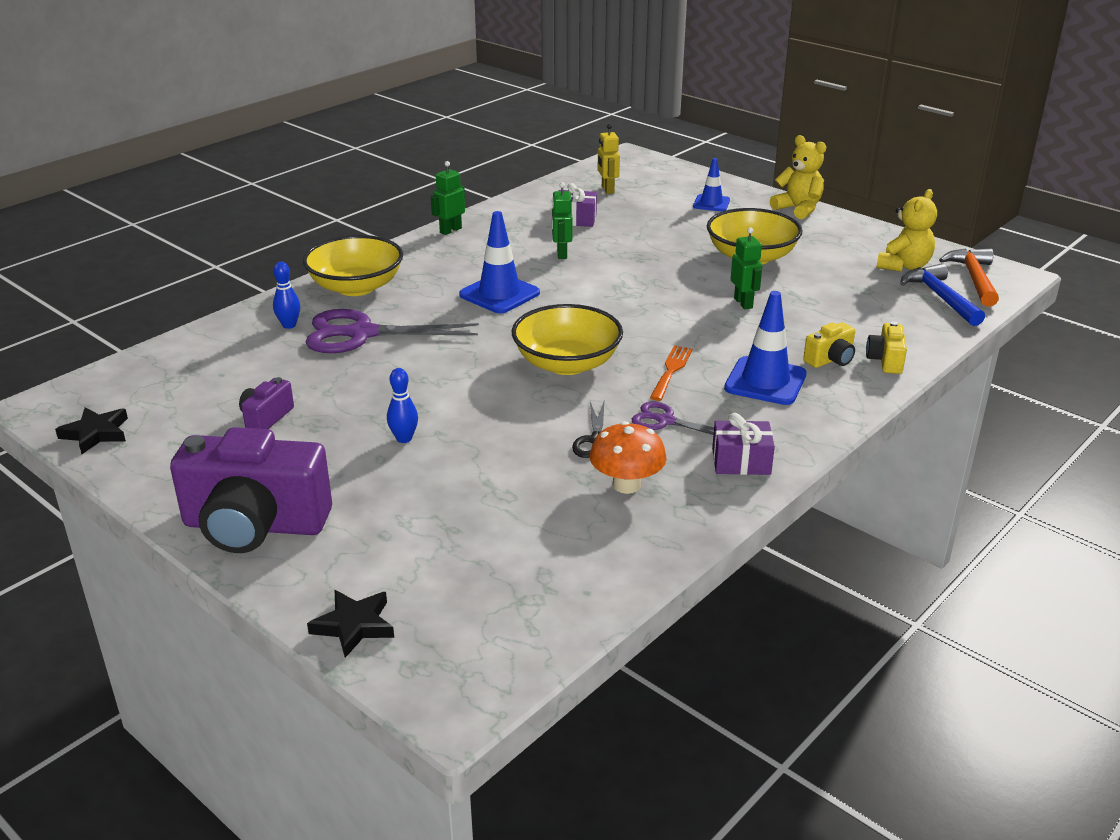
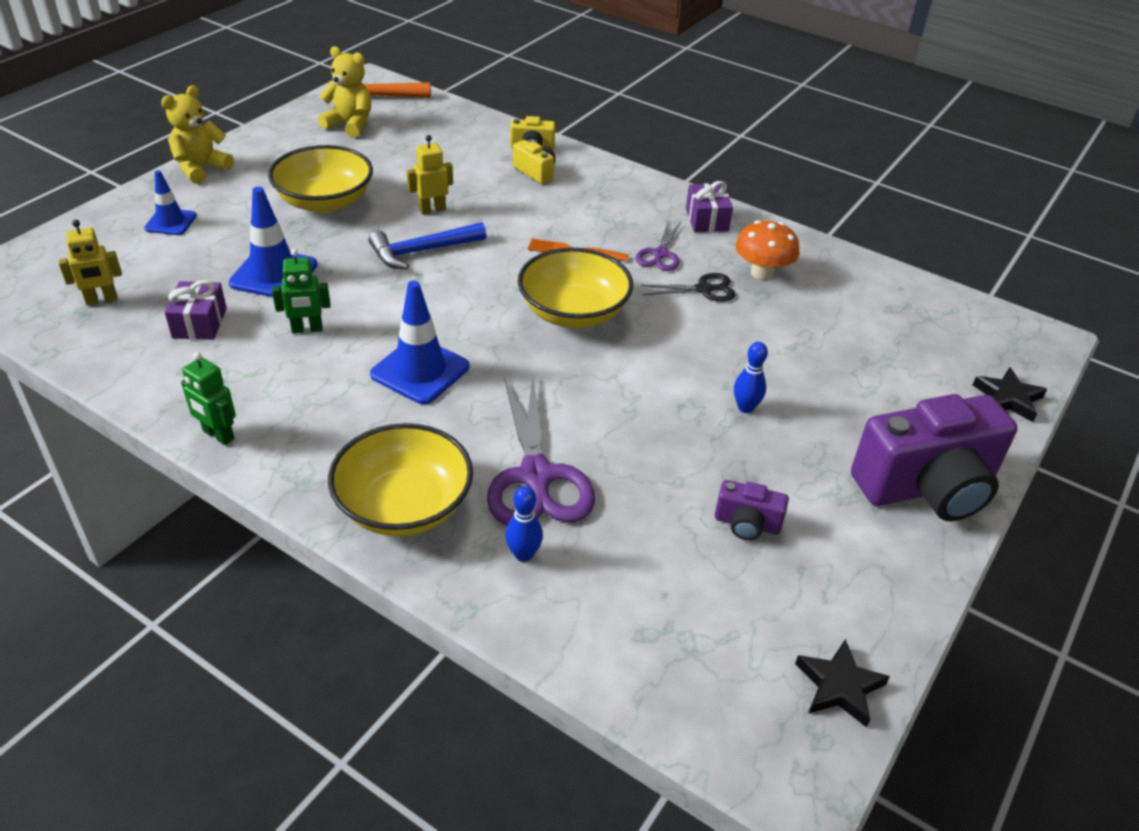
camera: 100 degrees left, 10 degrees up
purple camera [170,427,332,553] -> purple camera turned 75 degrees clockwise [851,394,1018,521]
blue traffic cone [724,291,807,405] -> blue traffic cone moved to [229,187,317,297]
green robot [731,228,763,309] -> yellow robot [407,135,453,215]
blue hammer [900,263,985,326] -> blue hammer moved to [369,222,486,270]

